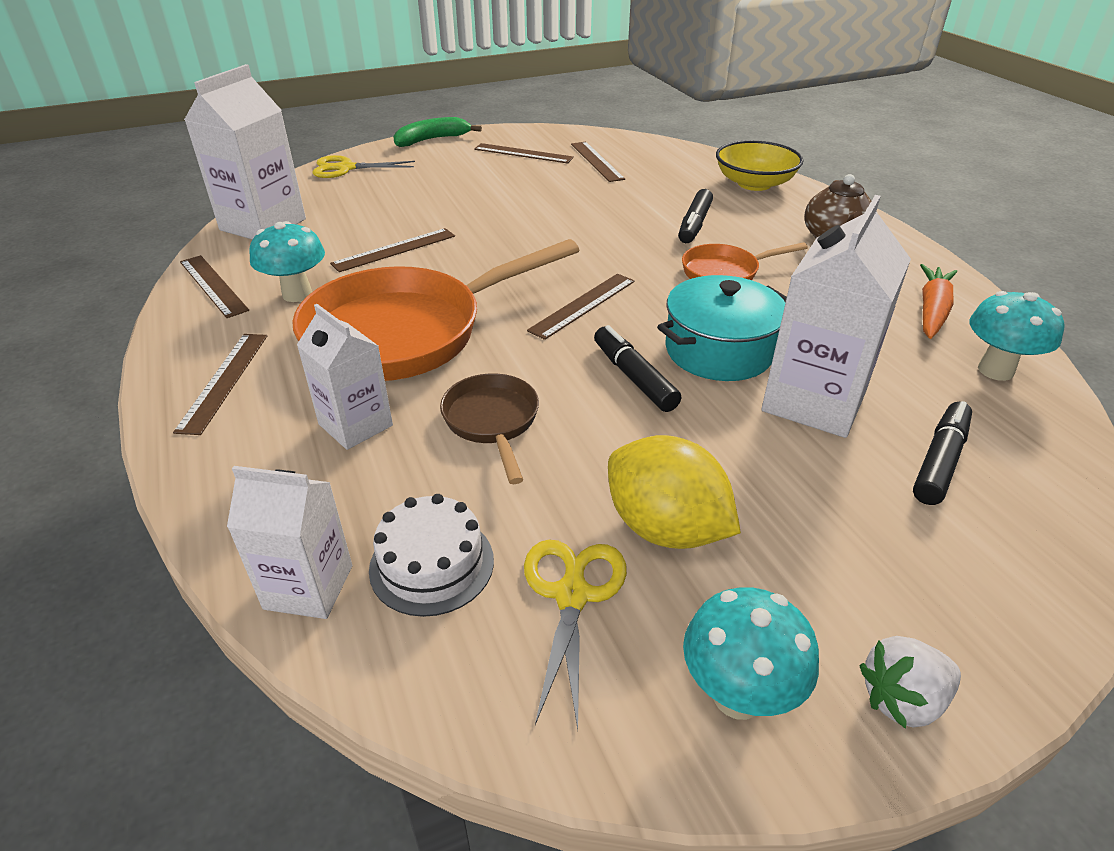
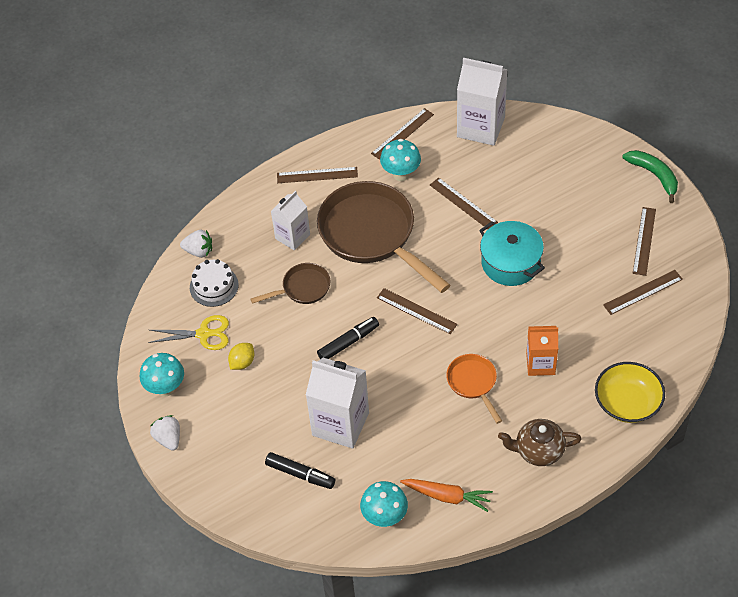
camera: 85 degrees right, 15 degrees up
white carton [227,466,352,619] -> white strawberry [180,230,212,258]
orange pan [292,239,579,381] -> brown pan [317,181,450,293]
yellow scissors [312,155,415,178] -> none
yellow lemon [608,435,741,549] -> yellow lemon [228,343,254,370], size x0.54
turquoise pot [657,275,787,381] -> turquoise pot moved to [479,221,545,286]
black marker [678,189,713,243] -> orange carton [526,326,558,376]

